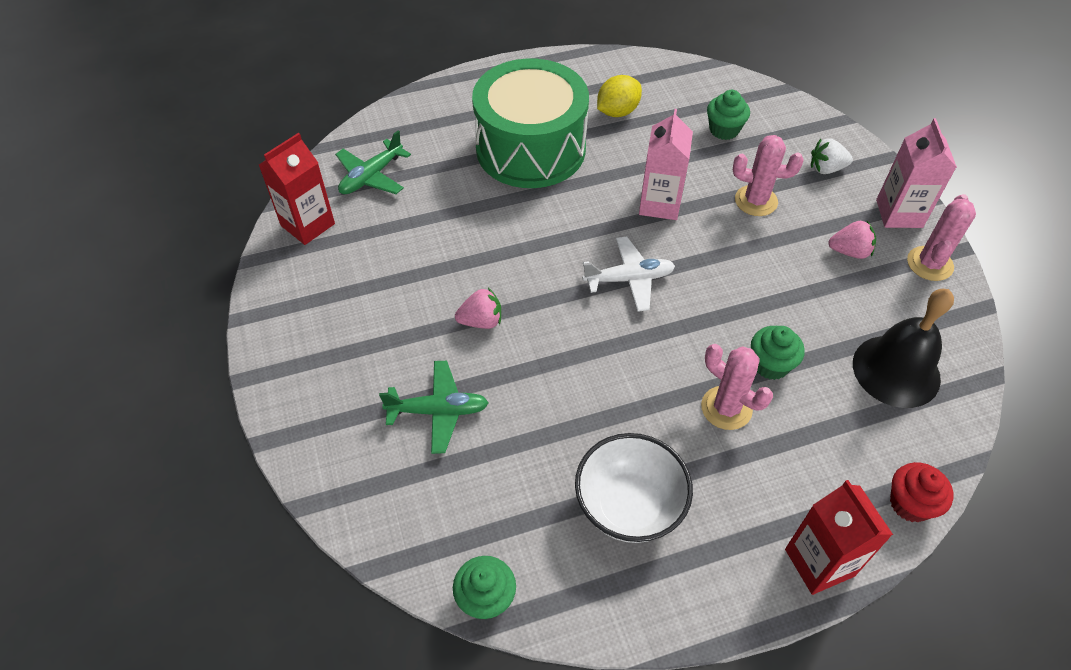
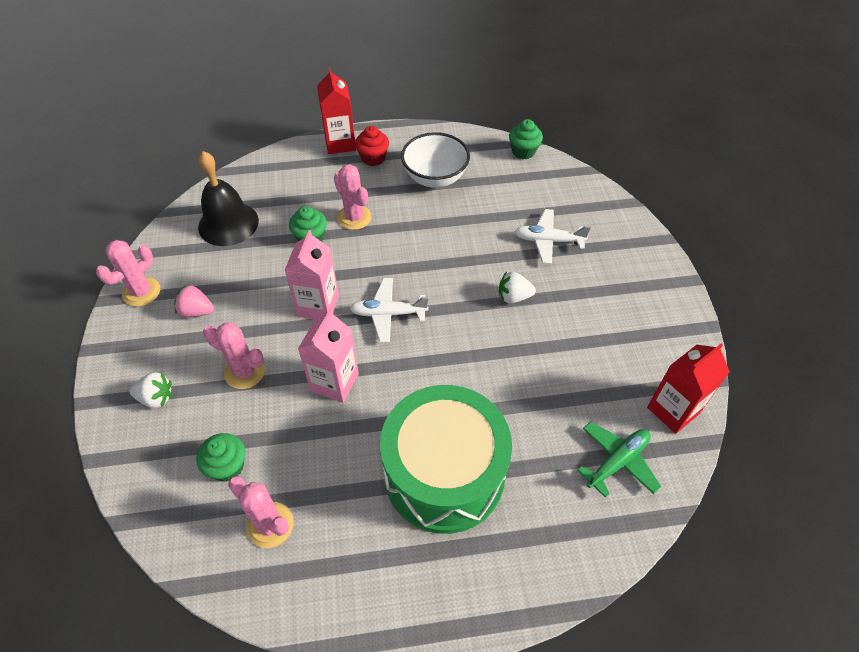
camera: 170 degrees left, 0 degrees up
green plane [379,361,489,454] -> white plane [514,209,591,264]
pink strawberry [455,288,501,329] -> white strawberry [499,271,536,304]
yellow lemon [597,75,642,117] -> none
pink carton [876,118,957,228] -> pink carton moved to [284,230,339,320]
red cupcake [890,462,954,522] -> red cupcake moved to [355,126,389,166]
none -> pink cactus [228,476,294,548]

